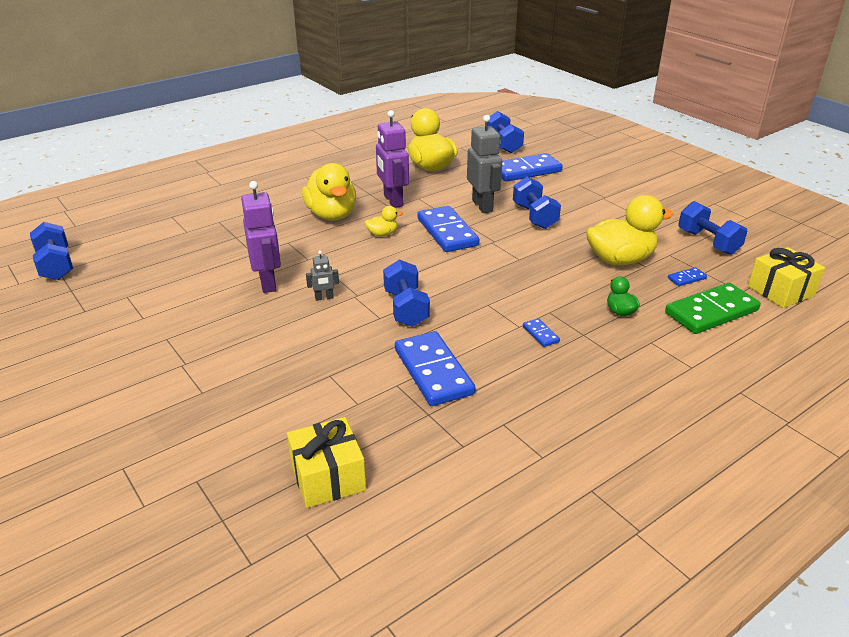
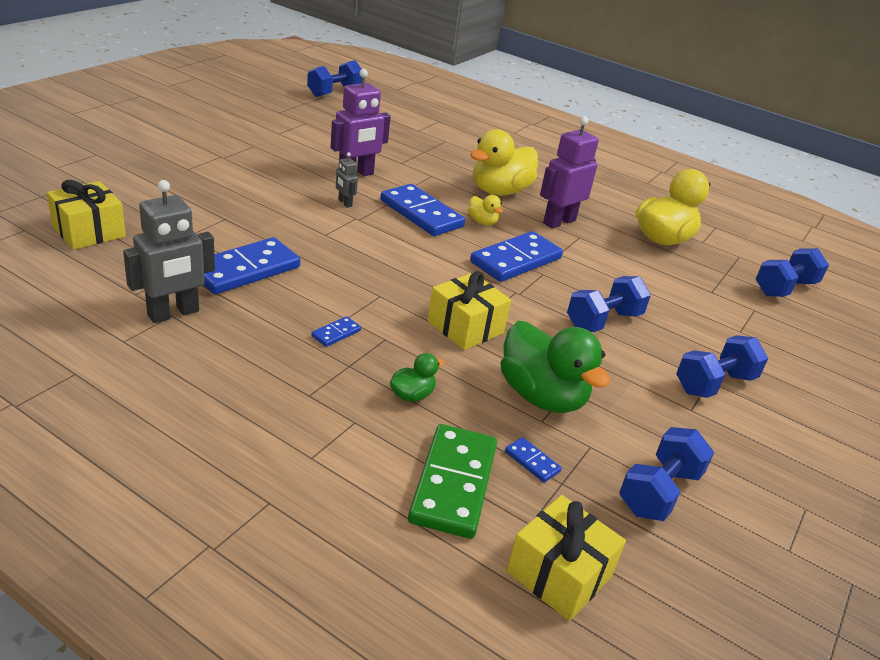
camera: 65 degrees right, 0 degrees up
blue dumbbell [383,259,430,327] -> blue dumbbell moved to [676,335,768,398]
grey robot [467,115,502,213] -> grey robot moved to [123,180,215,323]
blue domino [501,153,562,182] -> blue domino moved to [380,184,465,236]
yellow duck [586,195,674,265] -> green duck [500,321,610,413]
green domino [665,283,761,334] -> green domino turned 60 degrees clockwise [408,424,497,539]
none -> yellow gift [428,271,511,350]

